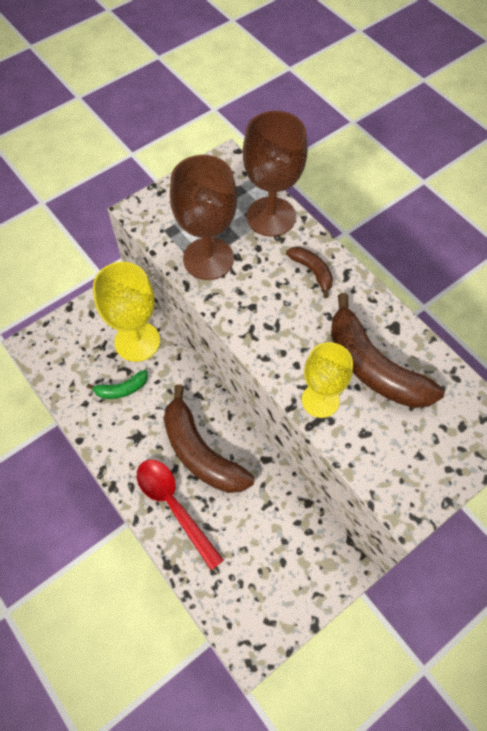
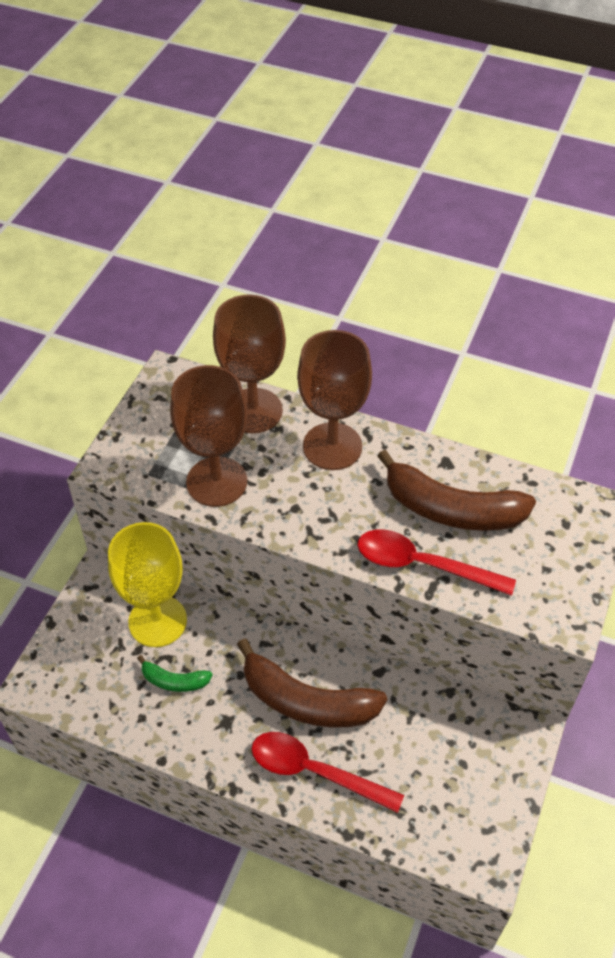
camera: 30 degrees left, 10 degrees down
green banana [86,370,148,399] -> green banana turned 60 degrees clockwise [137,655,213,692]
brown banana [286,247,333,298] -> brown goblet [297,330,372,470]
yellow goblet [302,342,353,418] -> red spoon [357,529,516,596]

